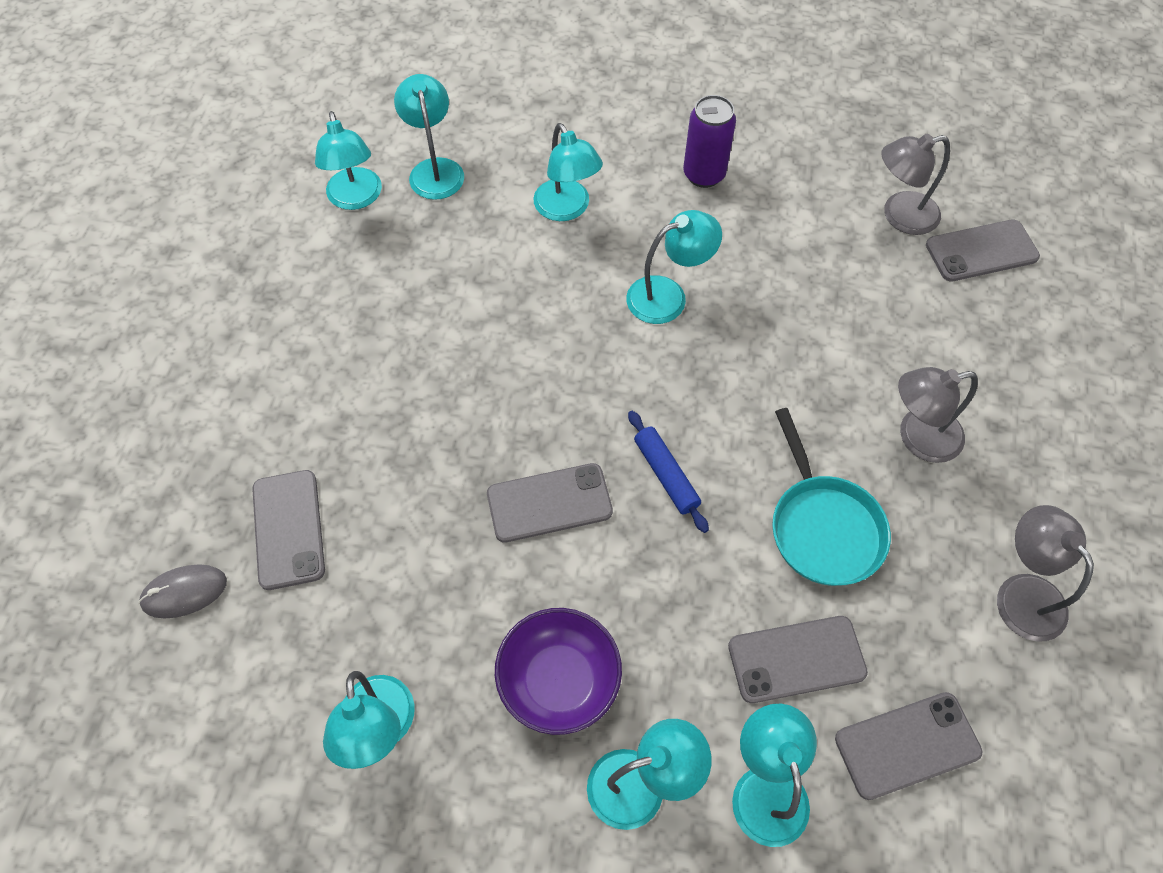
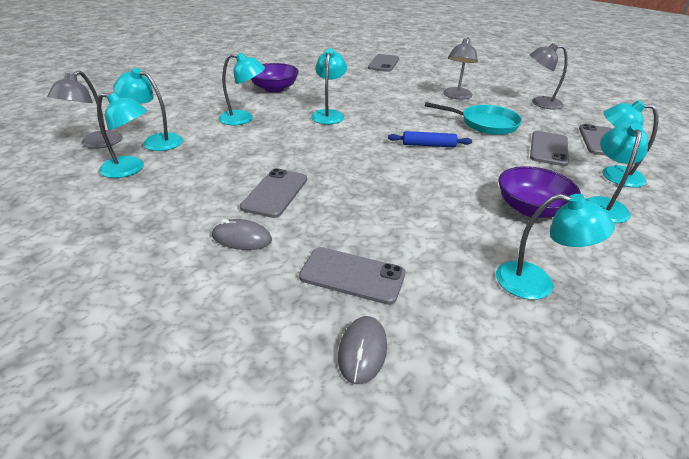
camera: 60 degrees left, 25 degrees down
grey phone [487,463,613,543] -> grey phone moved to [240,168,307,218]
purple can [683,95,736,188] -> purple bowl [251,63,299,93]
grey lamp [881,134,950,235] -> grey lamp moved to [47,70,123,149]
none -> grey mouse [212,219,272,250]

